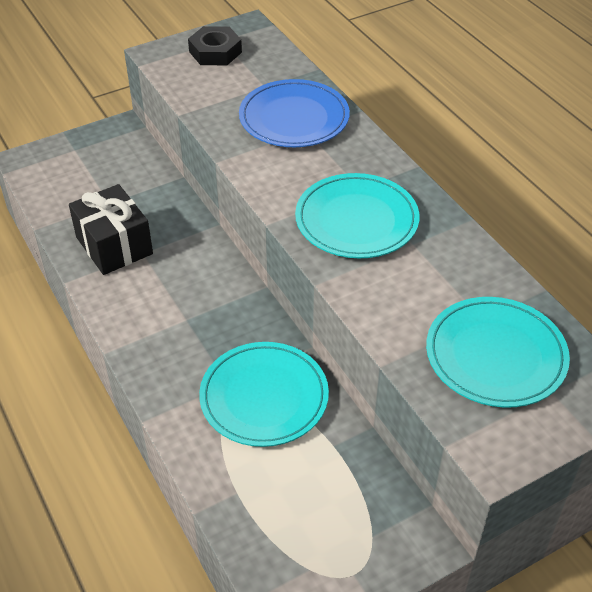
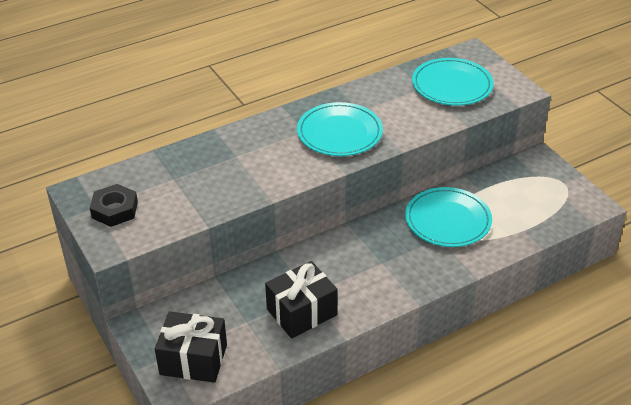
camera: 90 degrees left, 5 degrees down
blue plate [239,79,350,147] -> none
none -> black gift [155,311,227,383]

